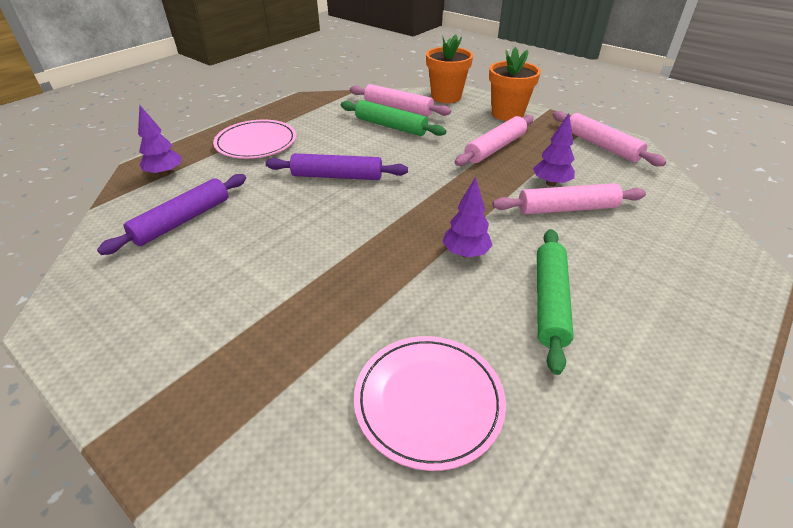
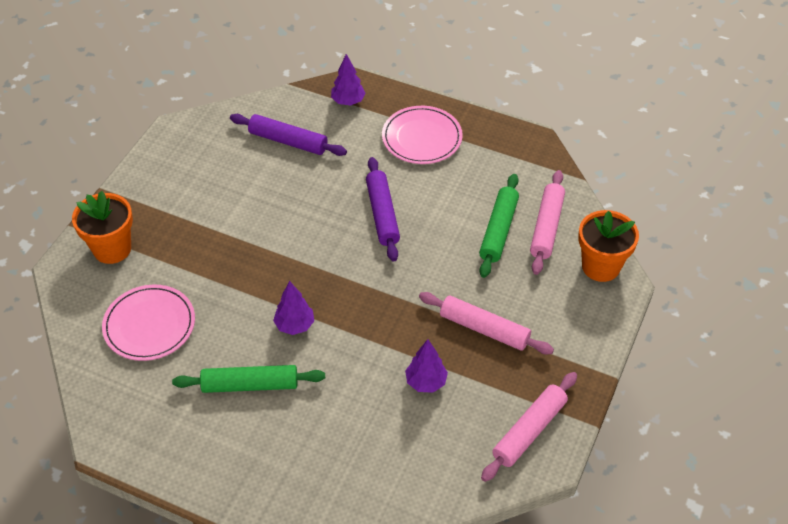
camera: 75 degrees right, 10 degrees up
orange flower pot [489,47,541,121] -> orange flower pot moved to [72,191,133,264]
pink rolling pin [492,183,646,214] -> none

